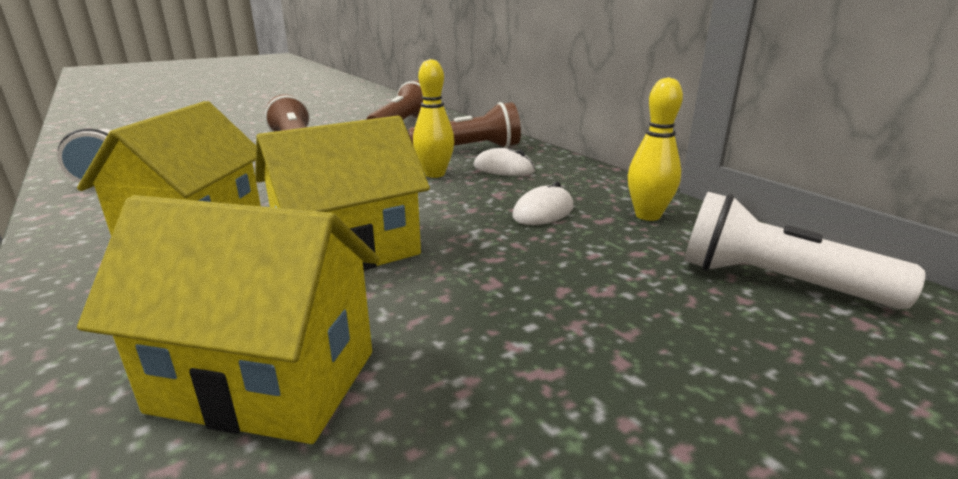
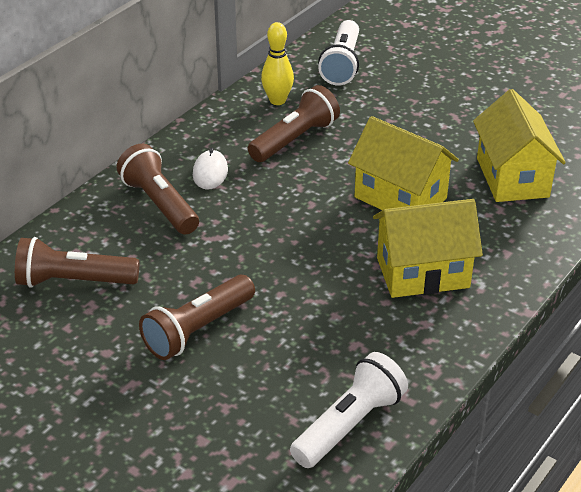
camera: 110 degrees left, 15 degrees up
yellow bowling pin [413,59,454,178] -> none
white mouse [512,182,574,225] -> brown flashlight [248,85,340,162]

